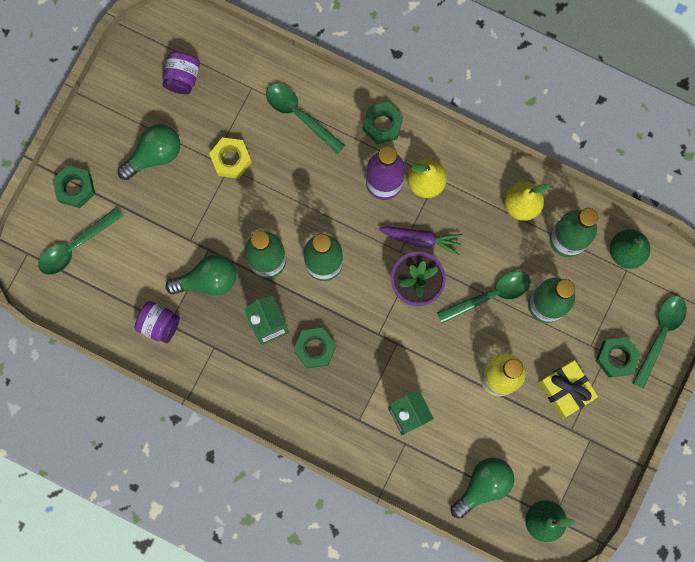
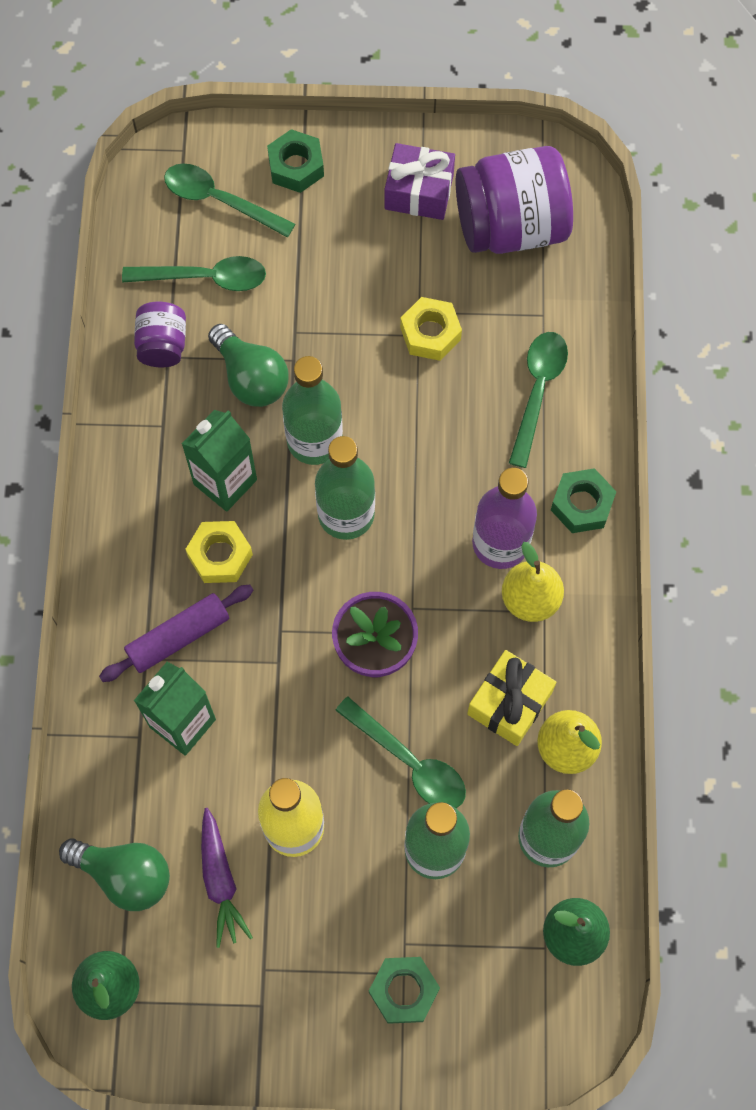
camera: 65 degrees right, 10 degrees down
green light bulb [118,124,180,180] -> none
purple jar [162,51,200,94] -> purple jar [456,146,573,254], size x1.96
green nut [294,328,336,368] -> yellow nut [185,521,253,583]
purple carrot [378,226,463,256] -> purple carrot moved to [201,808,253,948]
yellow gift [539,360,598,418] -> yellow gift moved to [467,650,556,746]
green spoon [632,296,687,389] -> green spoon moved to [122,256,266,291]
none -> purple rolling pin [99,585,253,682]
none -> purple gift [384,143,455,220]

